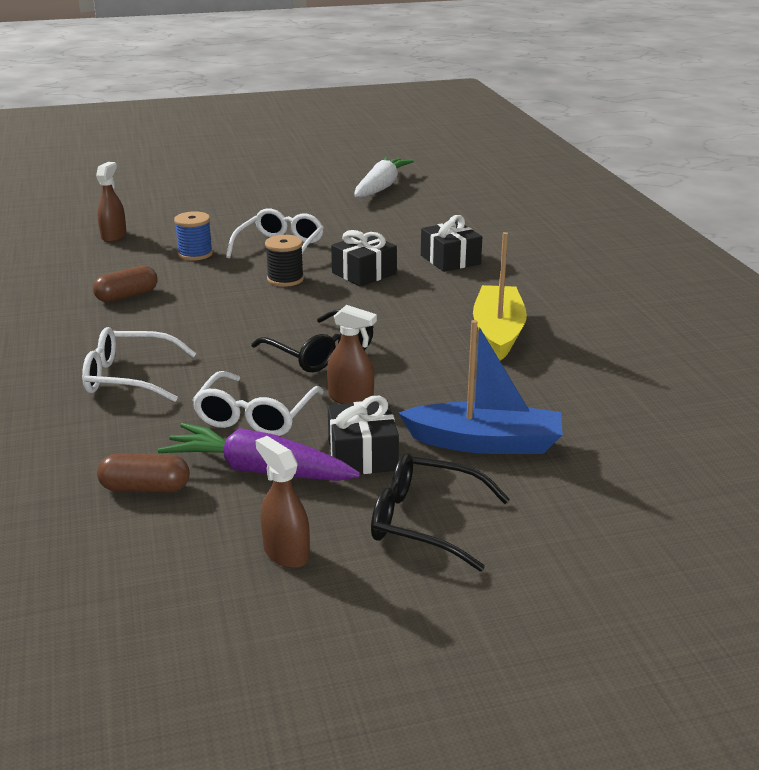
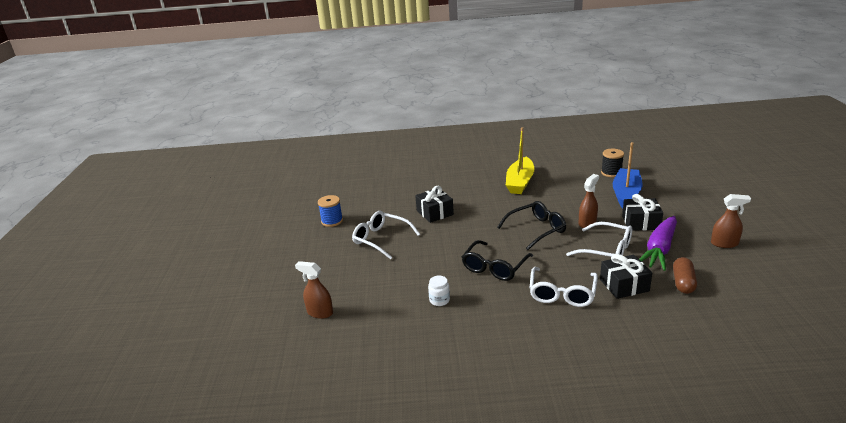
camera: 75 degrees left, 0 degrees up
brown capsule [93,265,157,302] -> white jar [428,276,450,306]
blue spool [174,211,213,261] -> blue spool moved to [318,195,343,227]
brown spray bottle [256,436,310,568] -> brown spray bottle turned 150 degrees counterclockwise [711,194,751,248]
black spool [265,235,304,287] -> black spool moved to [601,149,624,177]
white carrot [354,157,414,198] -> none
black glasses [371,453,510,571] -> black glasses moved to [462,240,533,281]
black gift [421,215,482,272] -> black gift moved to [600,254,652,299]
yellow boat [473,232,527,360] -> yellow boat turned 90 degrees counterclockwise [506,127,535,194]

